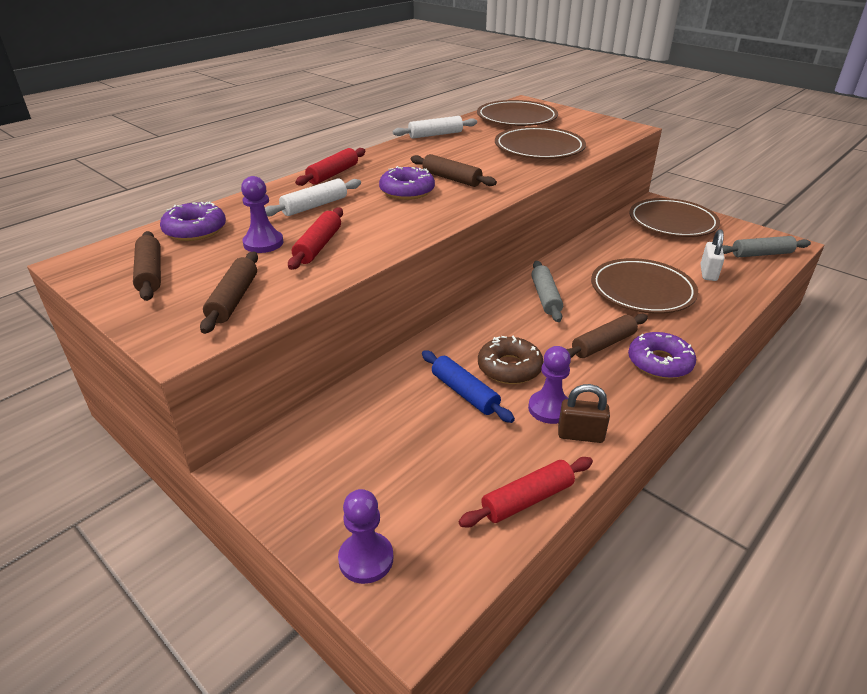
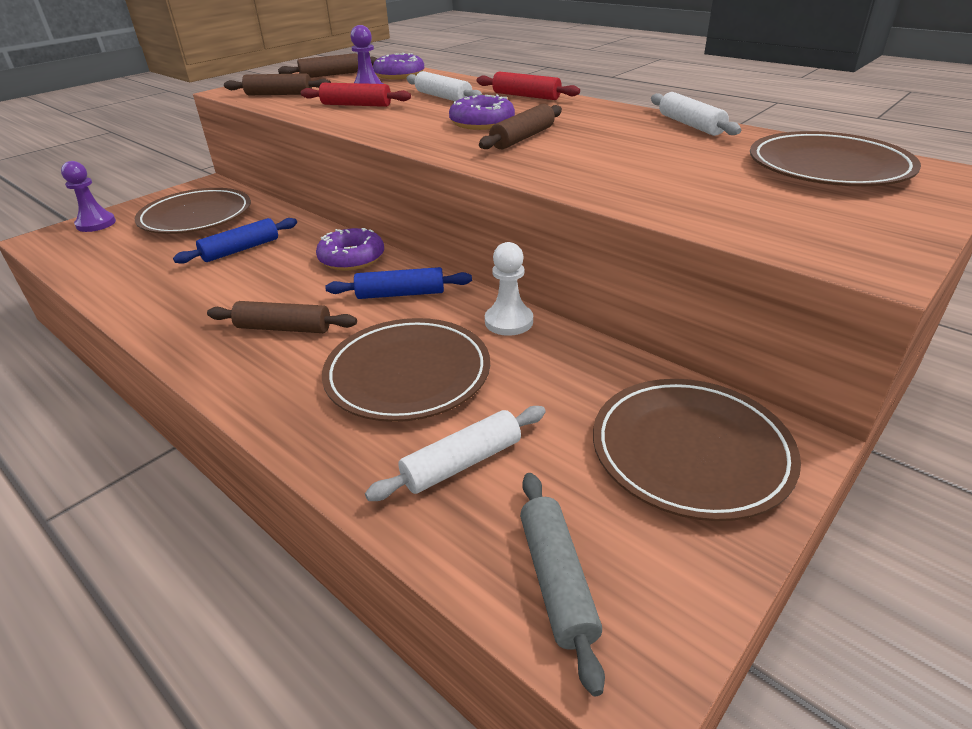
camera: 90 degrees right, 0 degrees up
red rolling pin [459,457,593,528] -> none
brown donut [478,336,544,384] -> none
brown plate [495,126,586,159] -> brown plate moved to [134,188,251,234]
purple pawn [528,346,571,424] -> none
grey rolling pin [531,261,563,322] -> blue rolling pin [325,267,472,299]
brown padlock [558,384,610,443] -> none
brown rolling pin [566,314,648,358] -> brown rolling pin turned 45 degrees counterclockwise [207,301,357,333]
purple donut [628,332,696,379] -> purple donut moved to [316,228,384,270]
white padlock [700,229,725,281] -> white rolling pin [365,406,546,501]
none -> white pawn [485,242,533,336]

